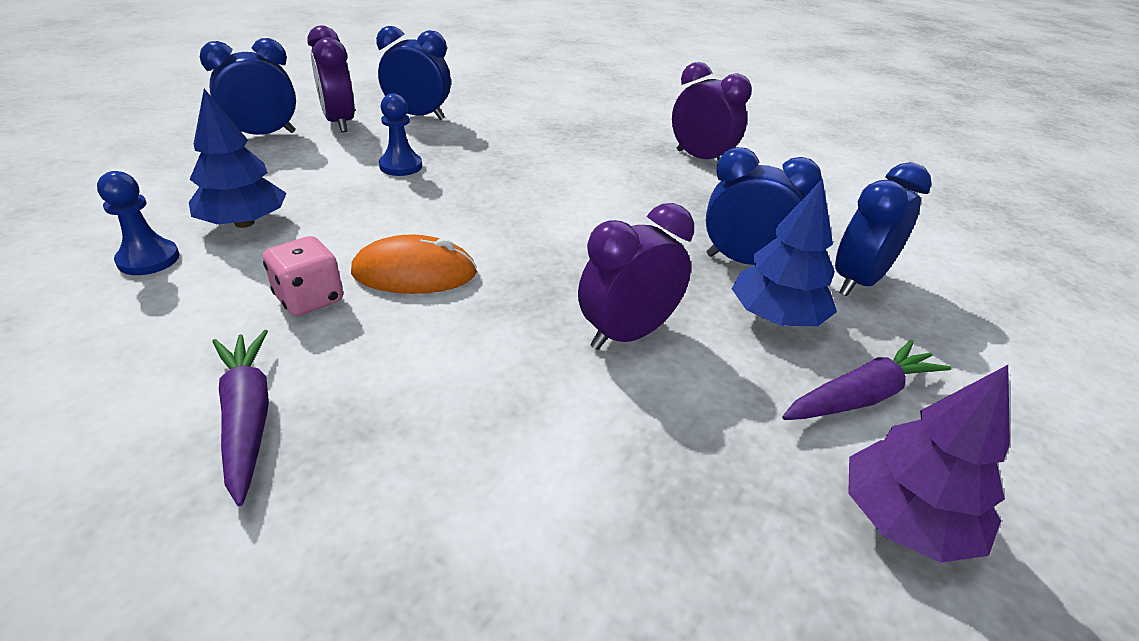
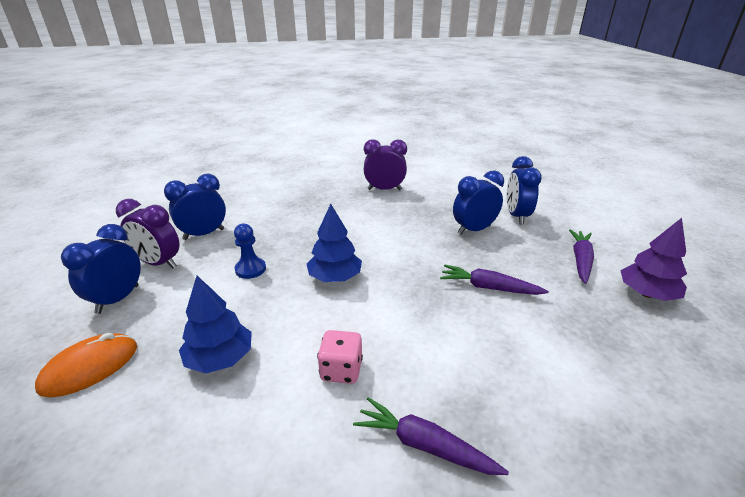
camera: 40 degrees left, 5 degrees down
blue pawn [97,171,179,275] -> none
orange mouse [351,235,477,294] -> orange mouse moved to [35,333,137,397]
purple clock [578,203,694,350] -> purple carrot [440,265,549,295]
blue tree [732,178,837,326] -> blue tree moved to [307,204,362,282]

